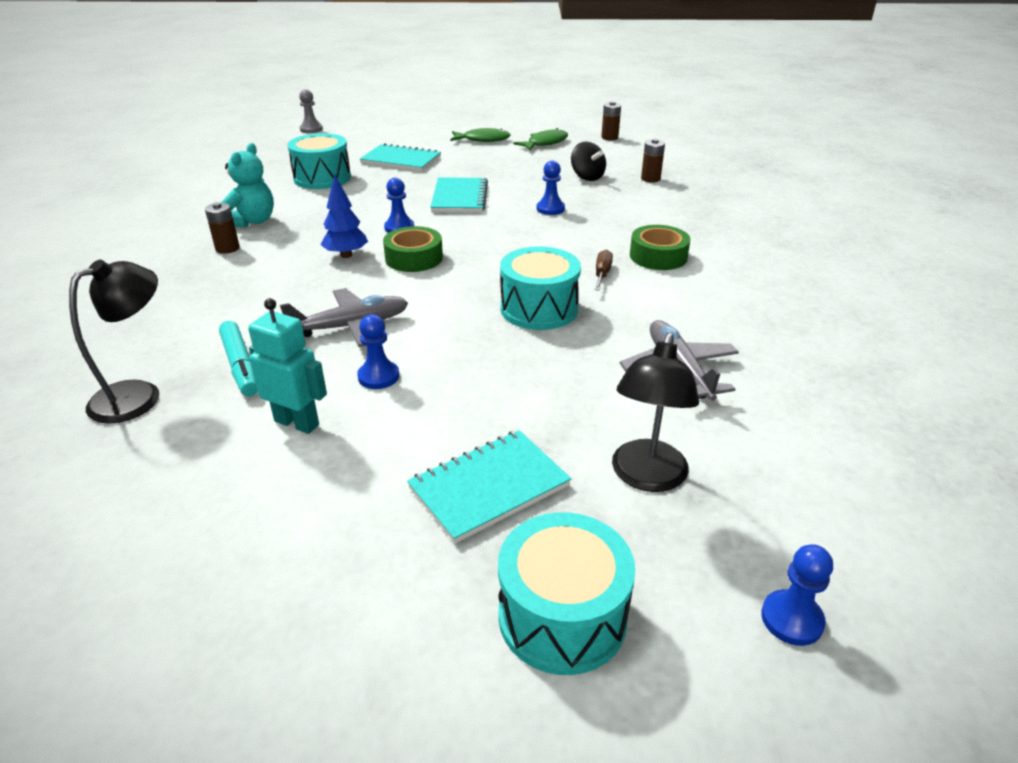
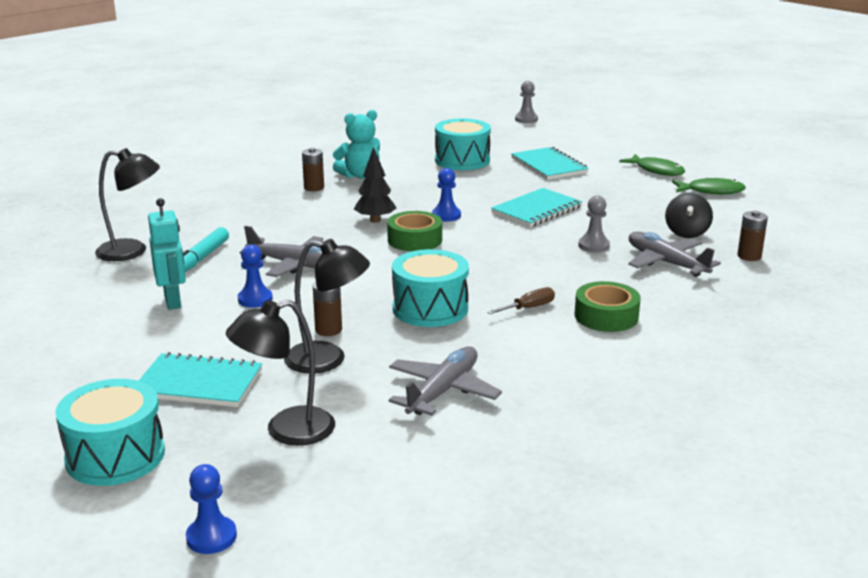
camera: 45 degrees right, 10 degrees down
blue tree [321,174,368,258] -> black tree [354,147,396,223]
blue pawn [537,161,565,215] -> grey pawn [578,195,610,252]
brown battery [601,101,621,141] -> brown battery moved to [313,282,342,336]
none -> black lamp [284,239,370,373]
none -> grey plane [628,232,721,277]

